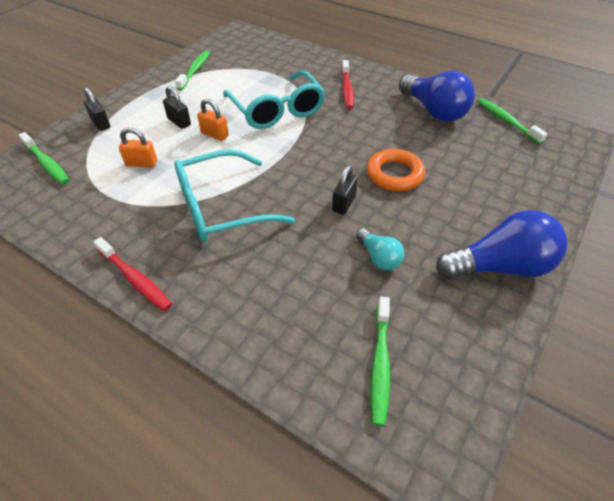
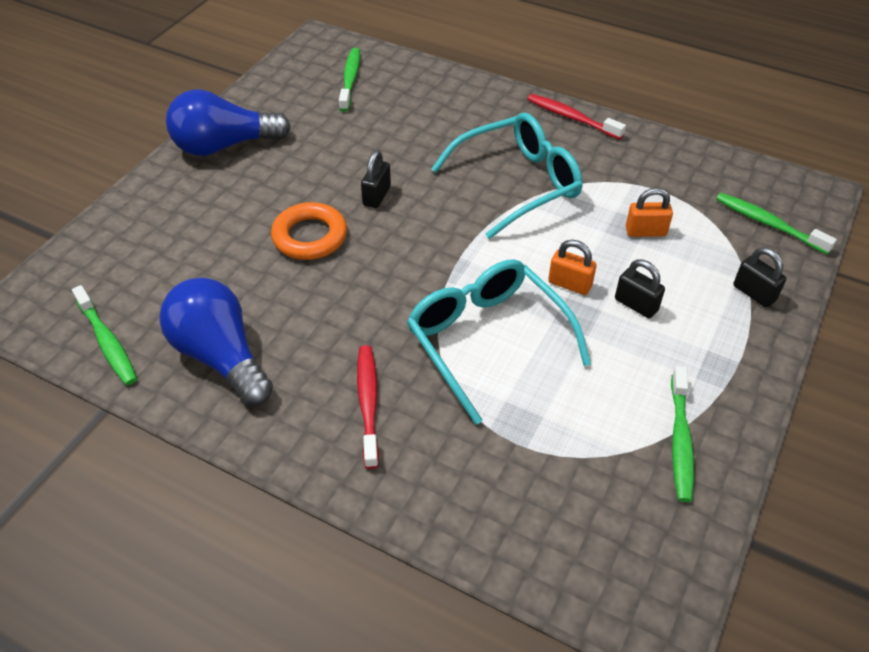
camera: 175 degrees right, 0 degrees up
turquoise light bulb [356,228,404,270] -> none

